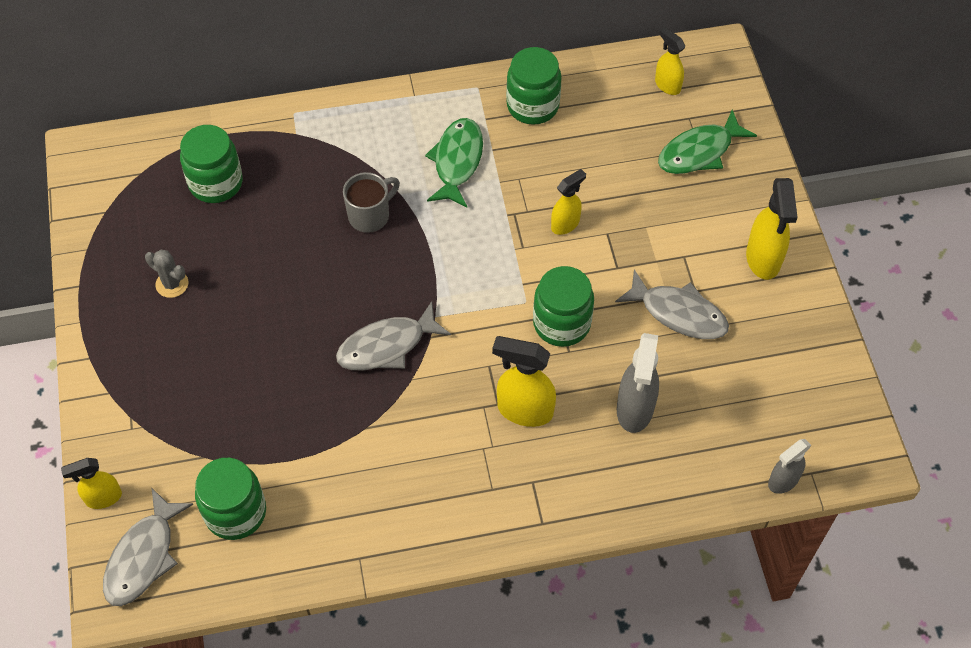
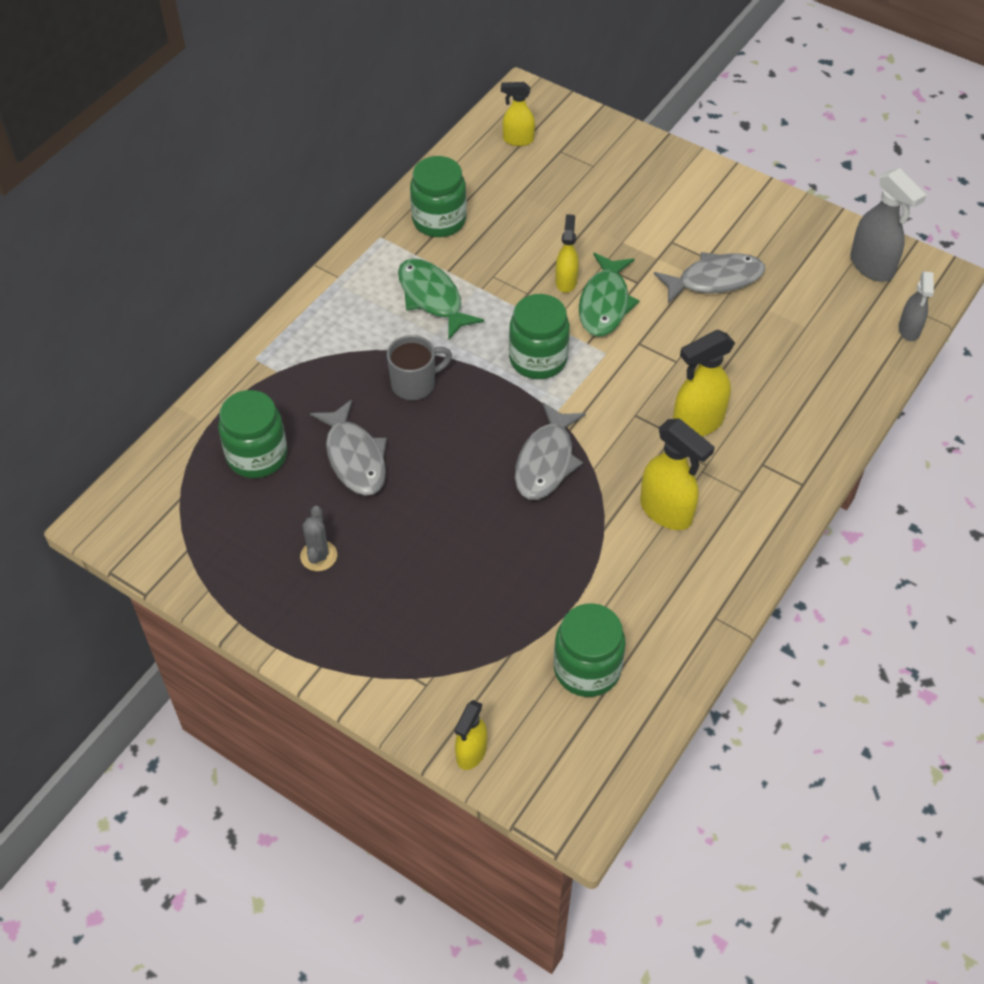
camera: 45 degrees left, 5 degrees down
grey fish [103,489,193,606] -> grey fish moved to [310,400,387,496]
grey cactus [145,250,188,298] -> grey cactus turned 75 degrees counterclockwise [300,506,337,571]
grey mug [343,172,400,233] -> grey mug turned 60 degrees clockwise [387,335,452,400]
green jar [533,266,594,347] -> green jar moved to [509,294,570,379]
grey spray bottle [617,333,659,433] -> grey spray bottle moved to [850,168,926,282]
green fish [658,110,757,174] -> green fish moved to [579,253,639,336]
yellow spray bottle [746,178,798,280] -> yellow spray bottle moved to [640,418,715,530]

